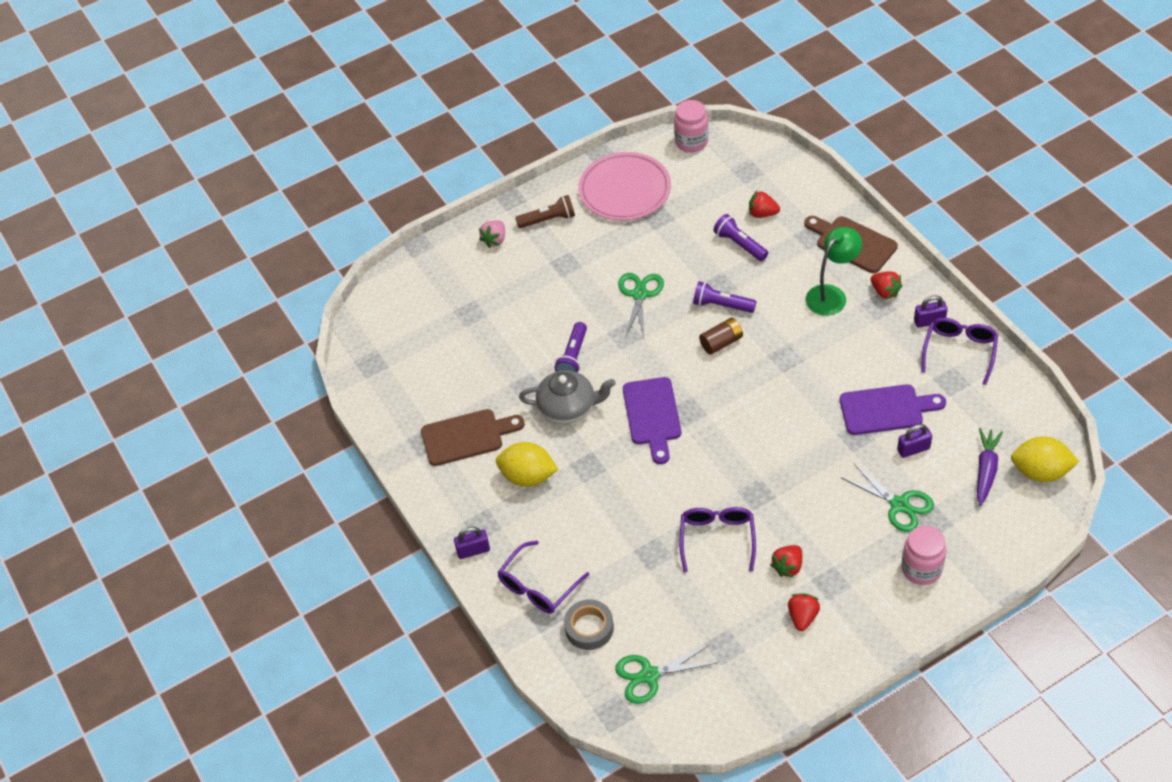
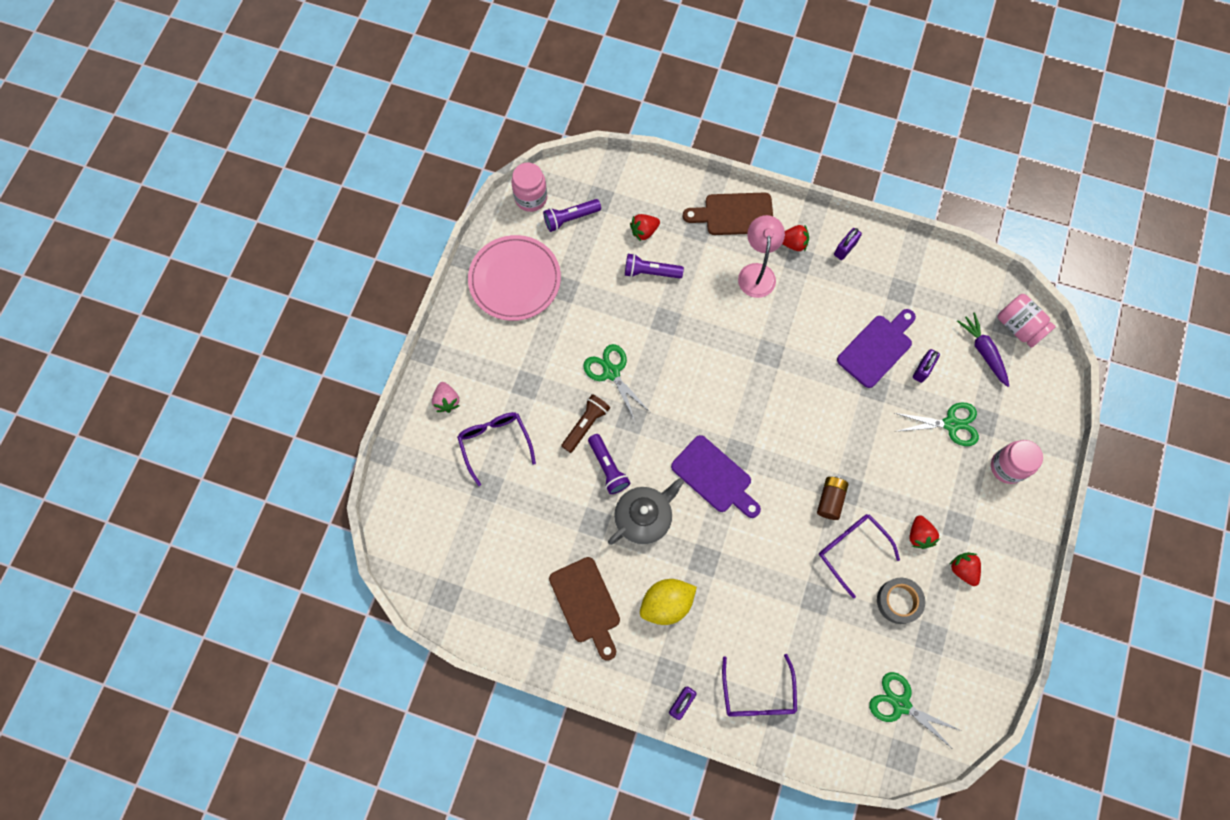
camera: 45 degrees left, 20 degrees up
brown cutting board [421,409,525,466] -> brown cutting board turned 120 degrees clockwise [549,557,620,661]
brown flashlight [515,195,575,228] -> brown flashlight moved to [561,394,610,453]
grey tape [564,599,614,650] -> grey tape moved to [877,578,925,624]
green scissors [615,645,716,704] -> green scissors turned 90 degrees clockwise [869,672,962,749]
purple flashlight [693,281,757,313] -> purple flashlight moved to [543,199,601,232]
brown battery [699,318,743,355] -> brown battery moved to [817,477,849,520]
green lamp [806,227,862,316] -> pink lamp [738,215,785,298]
purple glasses [921,318,998,385] -> purple glasses moved to [457,412,536,486]
yellow lemon [1011,436,1079,482] -> pink jar [998,294,1056,348]

